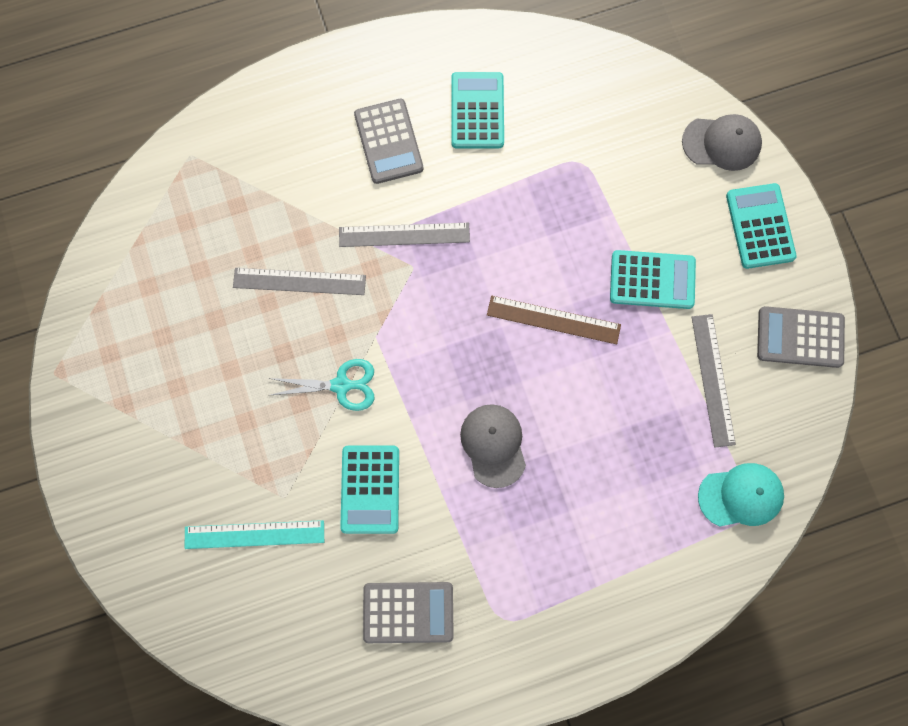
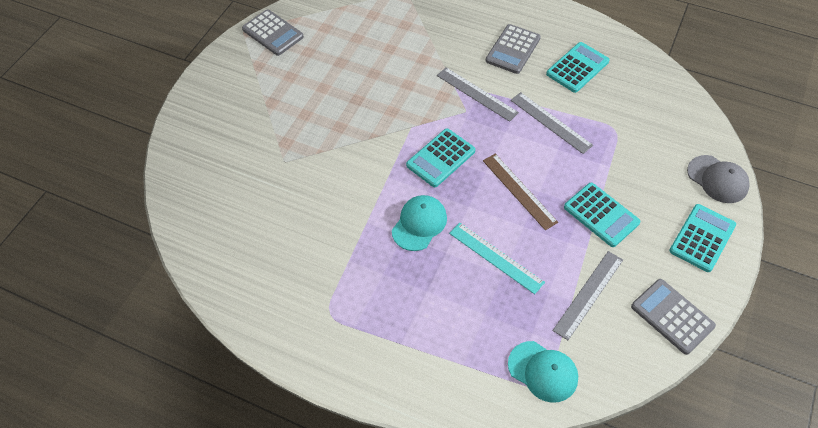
camera: 45 degrees right, 20 degrees down
turquoise ruler [185,520,324,549] -> turquoise ruler moved to [449,223,545,294]
grey ruler [233,268,366,295] -> grey ruler moved to [511,92,593,154]
turquoise scissors [268,359,374,411] -> none
turquoise calculator [340,446,399,534] -> turquoise calculator moved to [406,129,475,187]
grey calculator [363,582,454,643] -> grey calculator moved to [242,9,304,56]
grey cap [460,404,526,488] -> turquoise cap [392,195,447,251]

